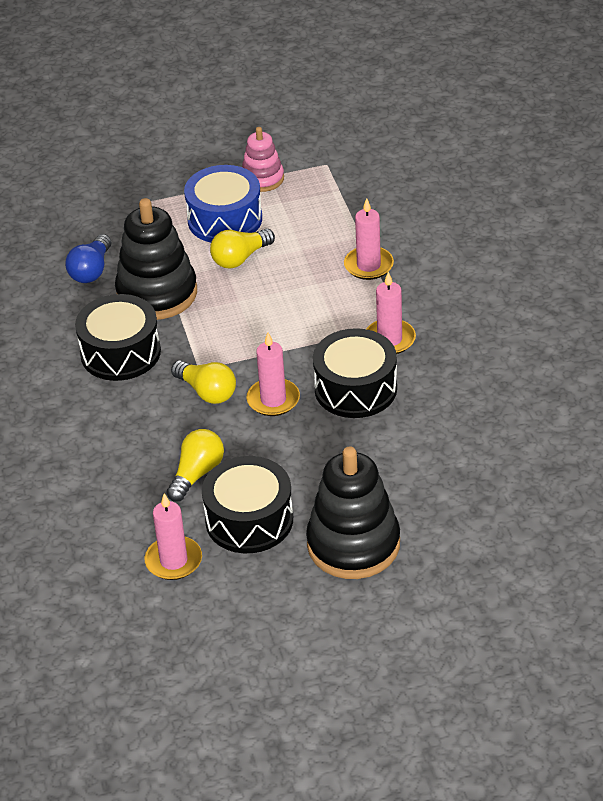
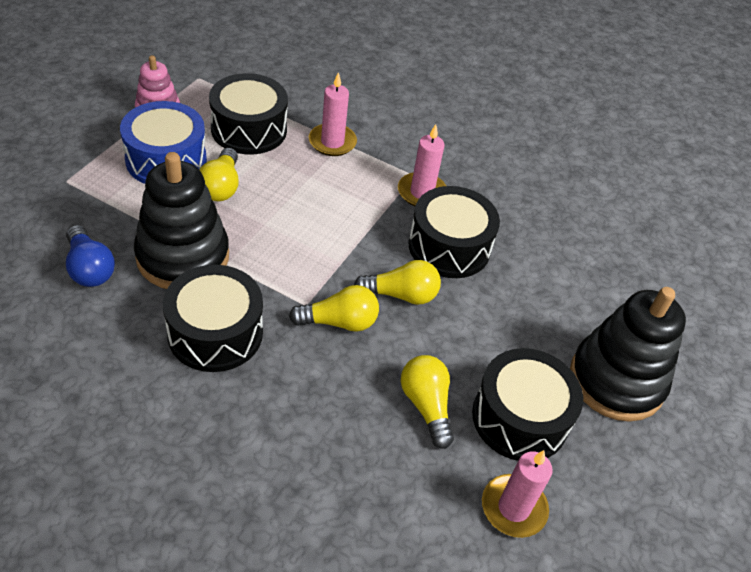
camera: 55 degrees left, 5 degrees up
pink candle [246,333,300,416] -> yellow light bulb [354,260,441,305]
none -> black drum [209,73,288,154]

